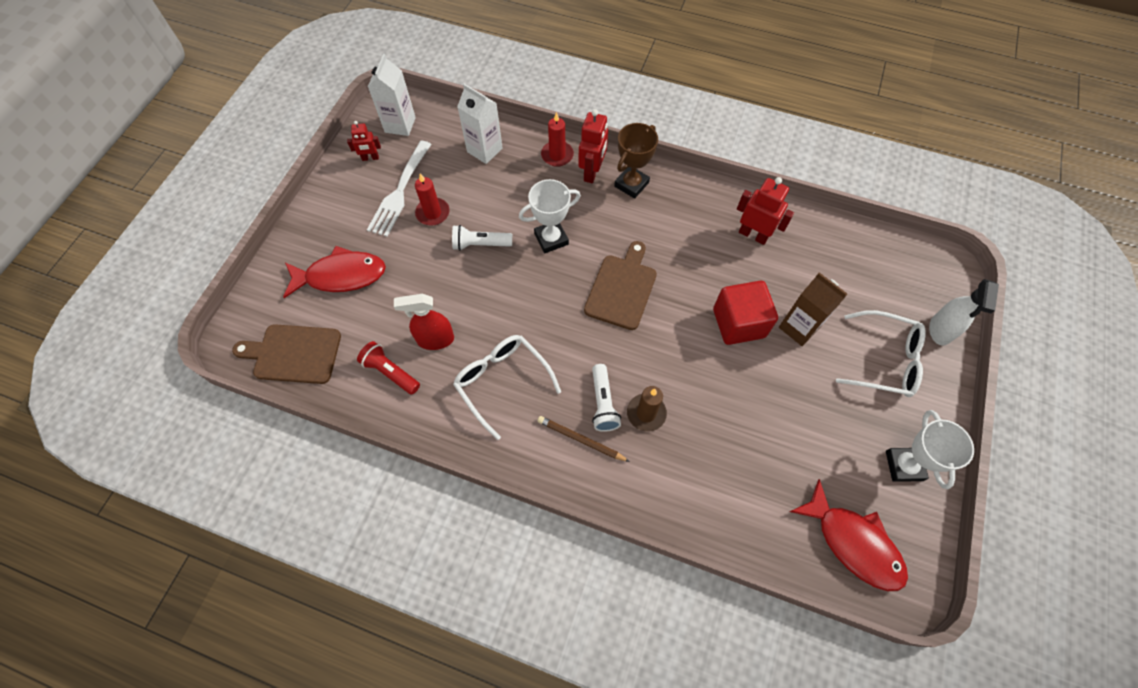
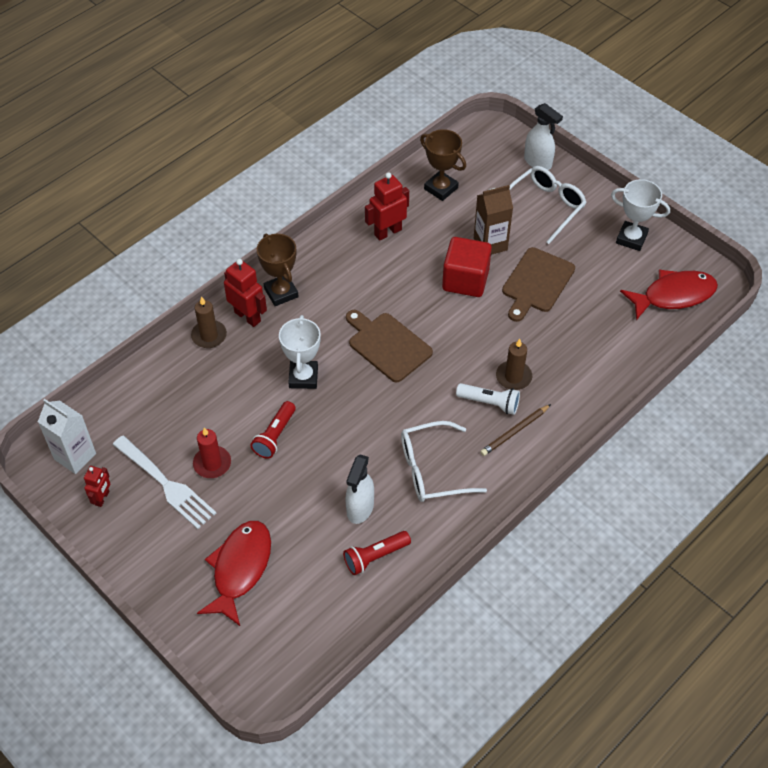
camera: 65 degrees left, 10 degrees down
brown cutting board [232,324,341,384] -> brown cutting board moved to [502,247,575,322]
red spray bottle [394,294,454,350] -> white spray bottle [346,454,374,524]
white flashlight [452,225,512,251] -> red flashlight [250,401,296,459]
white carton [457,84,503,164] -> none
red candle [541,112,574,167] -> brown candle [191,296,227,348]
none -> brown trophy [420,129,466,201]

